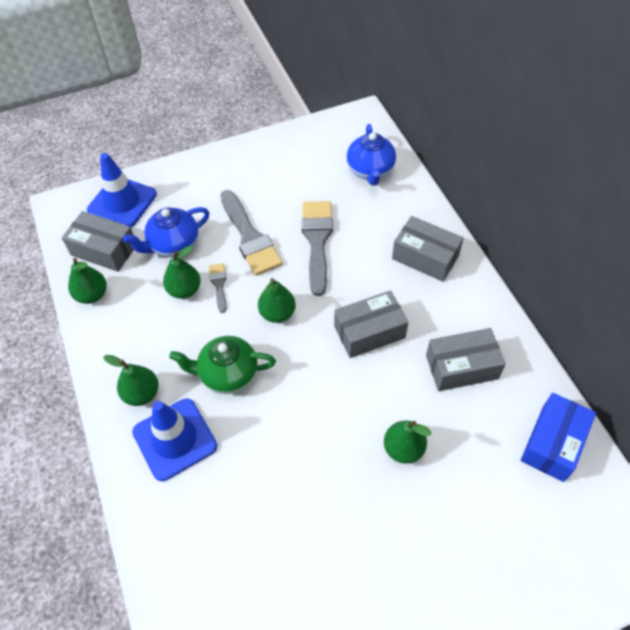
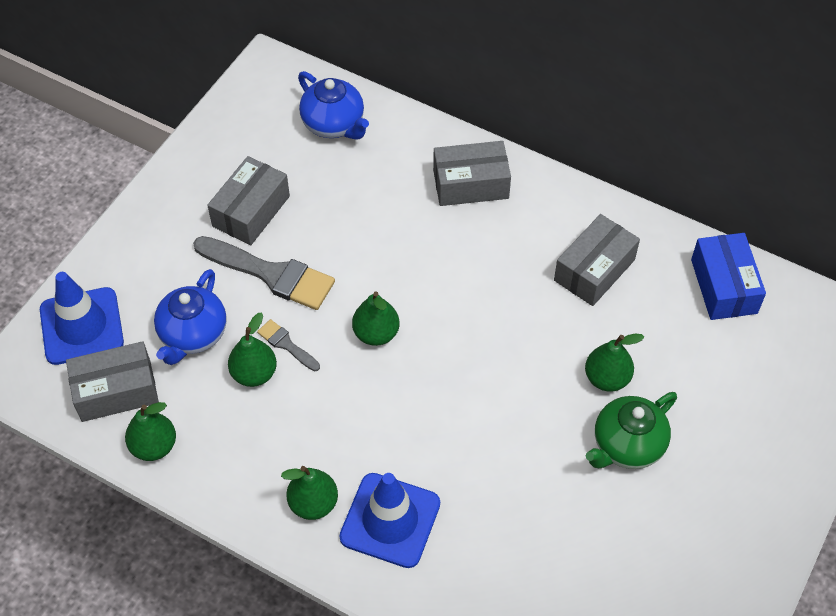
camera: 40 degrees left, 0 degrees up
green teapot [169,336,276,394] -> green teapot moved to [586,392,677,469]
grey brush [302,201,333,296] -> none
grey box [334,290,408,358] -> grey box moved to [207,156,290,245]

